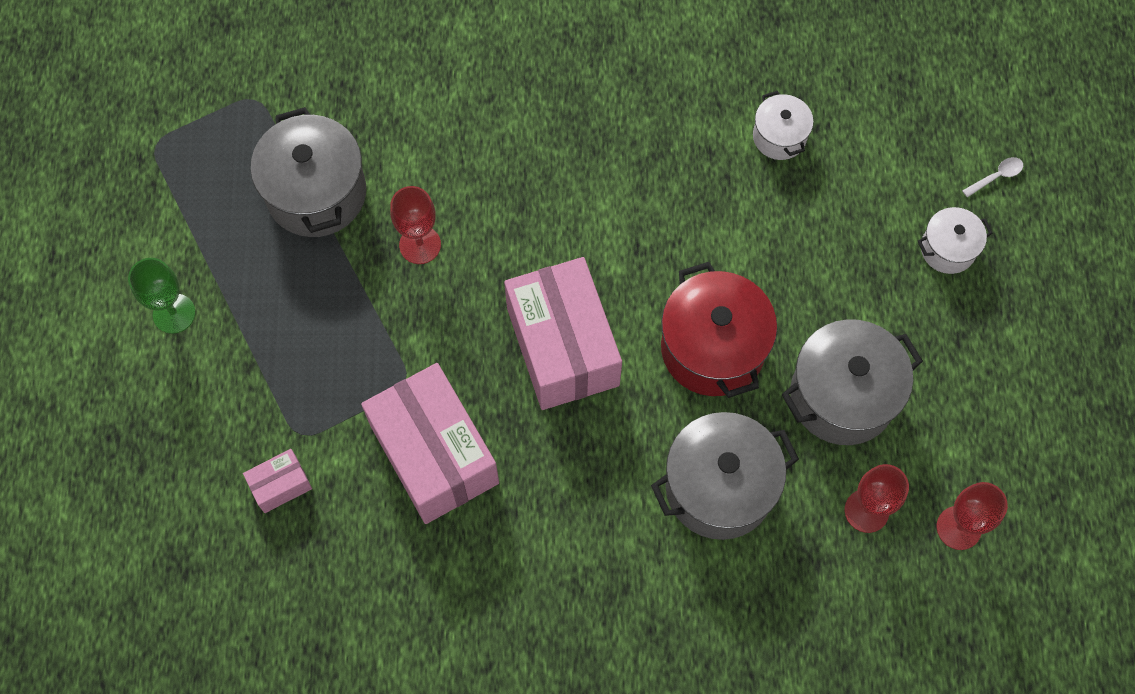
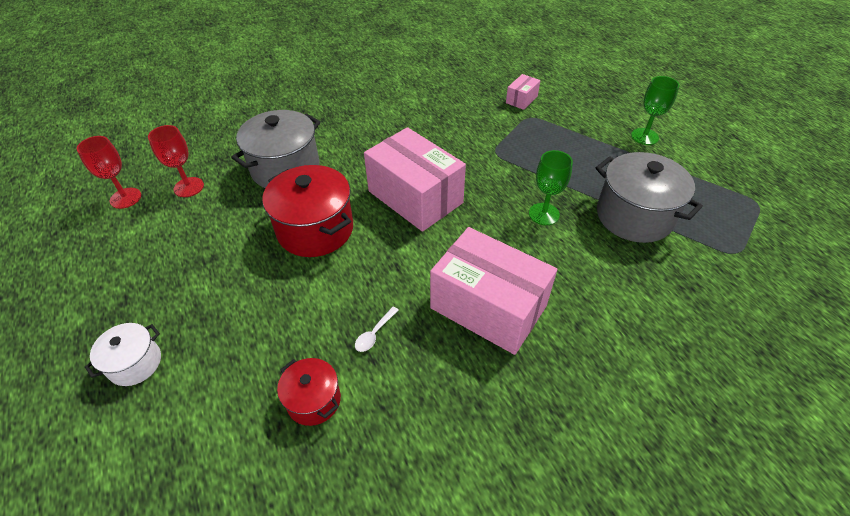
camera: 155 degrees right, 20 degrees down
pink box [361,363,499,524] -> pink box moved to [430,227,557,355]
red goblet [390,186,441,264] -> green goblet [529,150,573,225]
white pot [753,91,814,160] -> red pot [277,358,341,426]
grey pot [782,319,923,445] -> none
white spoon [962,157,1023,198] -> white spoon moved to [355,307,398,352]

